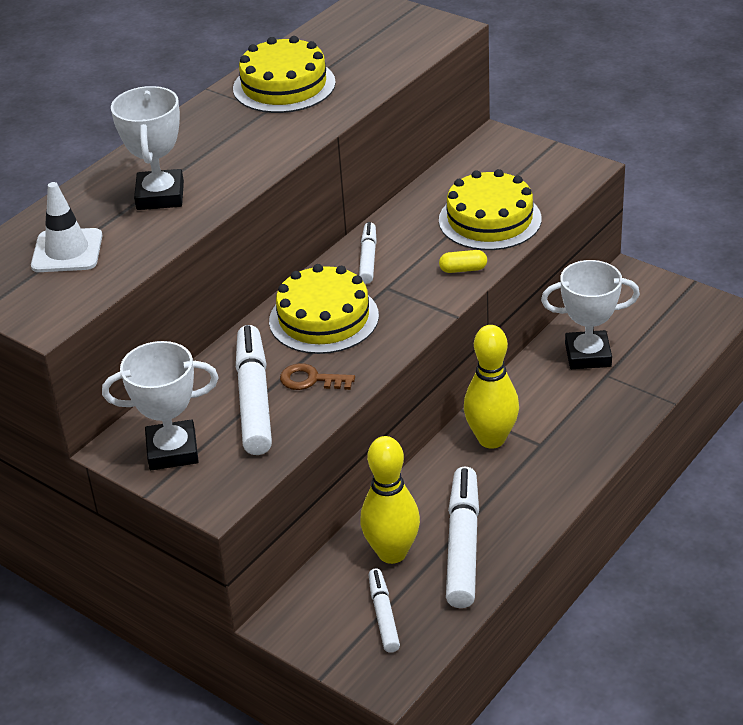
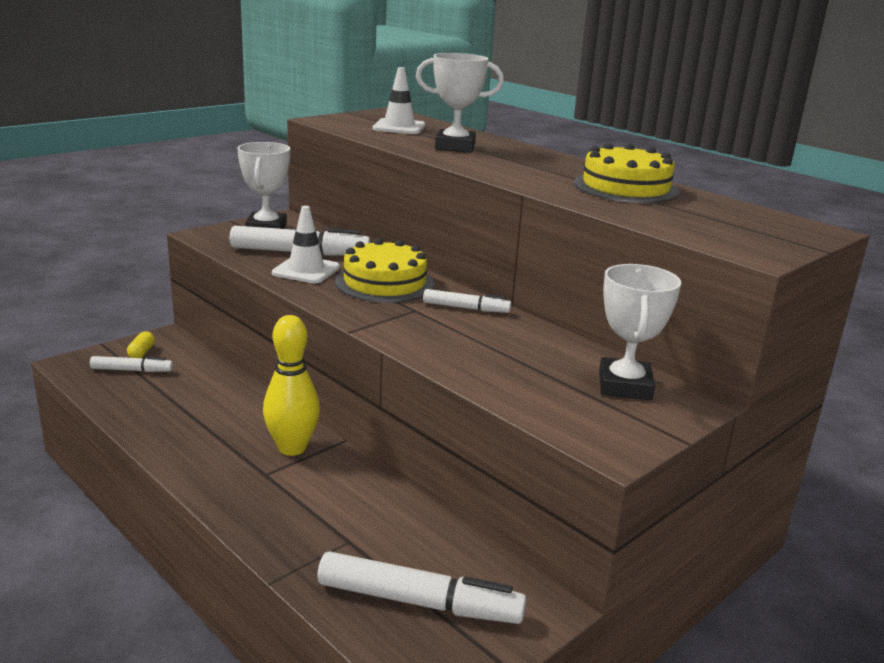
camera: 95 degrees right, 15 degrees down
brown key [280,363,355,390] -> white traffic cone [272,206,340,283]
yellow bowling pin [360,436,420,564] -> none
yellow cake [439,169,542,250] -> none
yellow capsule [439,250,487,273] -> yellow capsule moved to [127,331,155,358]
white marker [446,467,479,608] -> white marker moved to [317,551,526,624]
white trophy [541,260,640,369] -> white trophy moved to [599,264,681,400]

